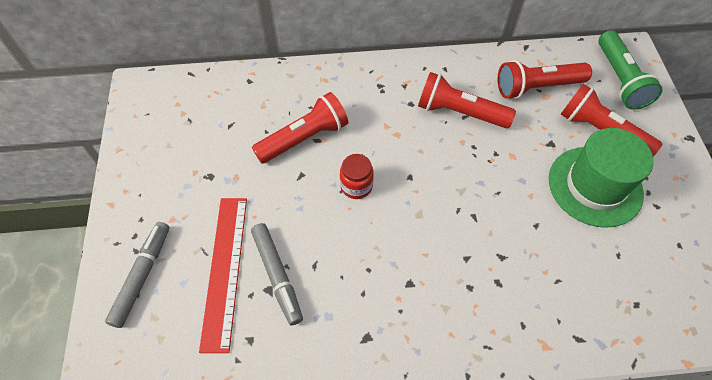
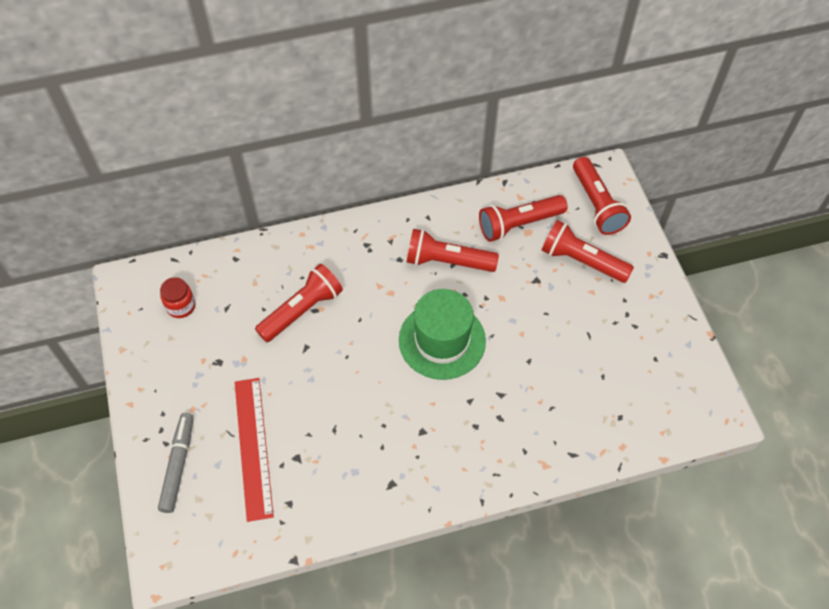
camera: 10 degrees left, 0 degrees up
grey marker [251,223,303,325] -> none
red jar [340,154,374,199] -> red jar moved to [160,277,196,318]
green hat [549,128,654,228] -> green hat moved to [399,289,486,380]
green flashlight [599,30,663,110] -> red flashlight [573,157,631,235]

